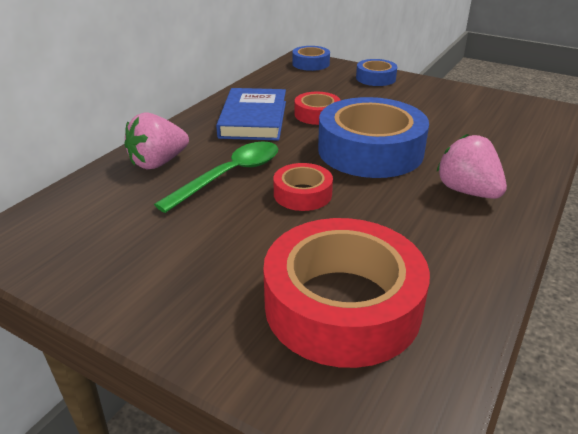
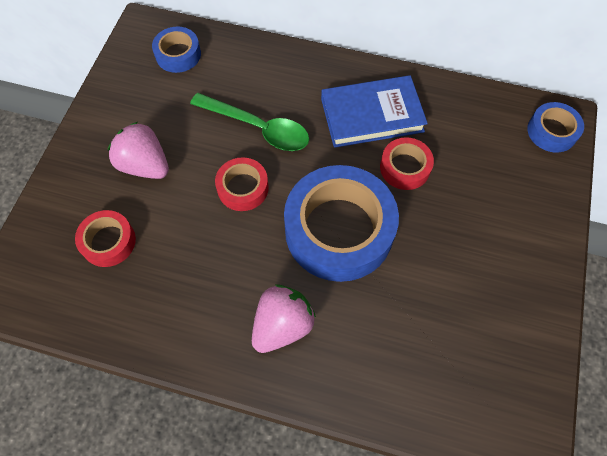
camera: 75 degrees right, 30 degrees up
pink strawberry [125,113,189,169] -> pink strawberry moved to [108,122,169,179]
red tape [263,218,430,368] -> red tape [75,210,136,267], size x0.49
blue tape [356,59,397,86] -> blue tape moved to [152,27,201,73]

